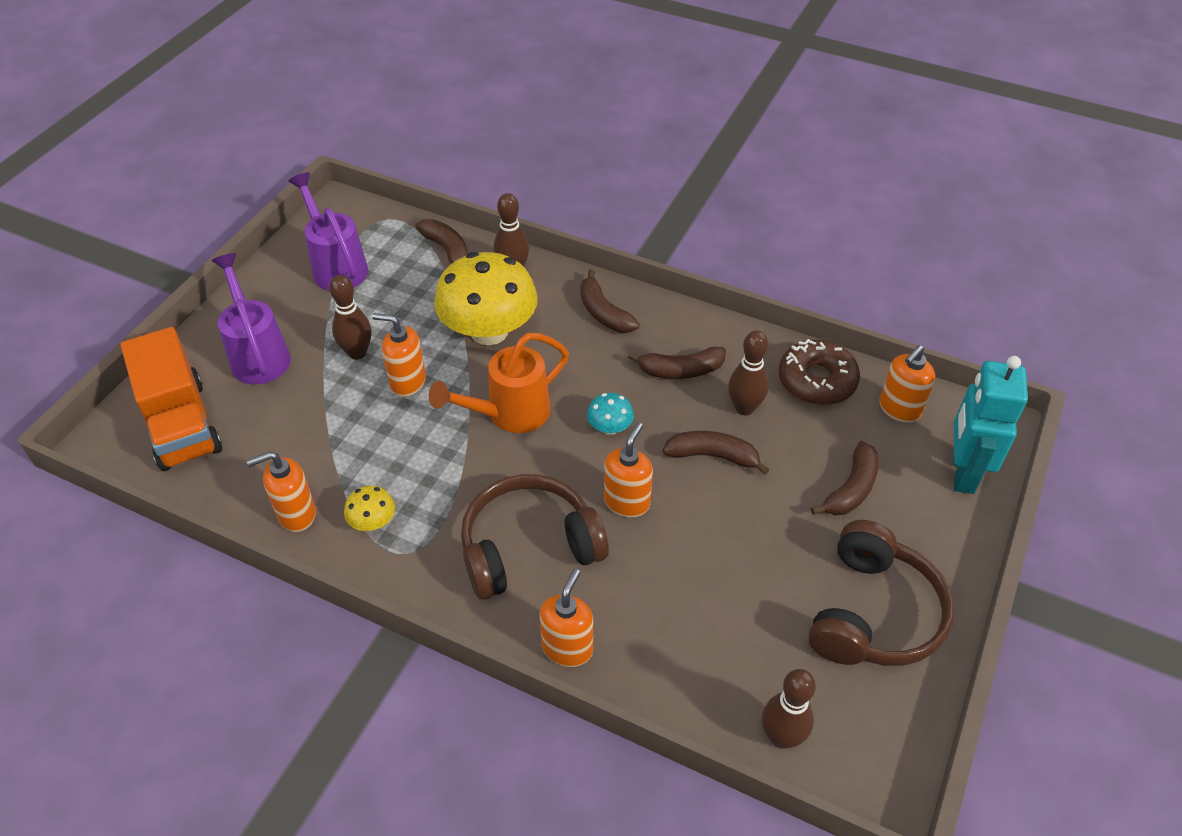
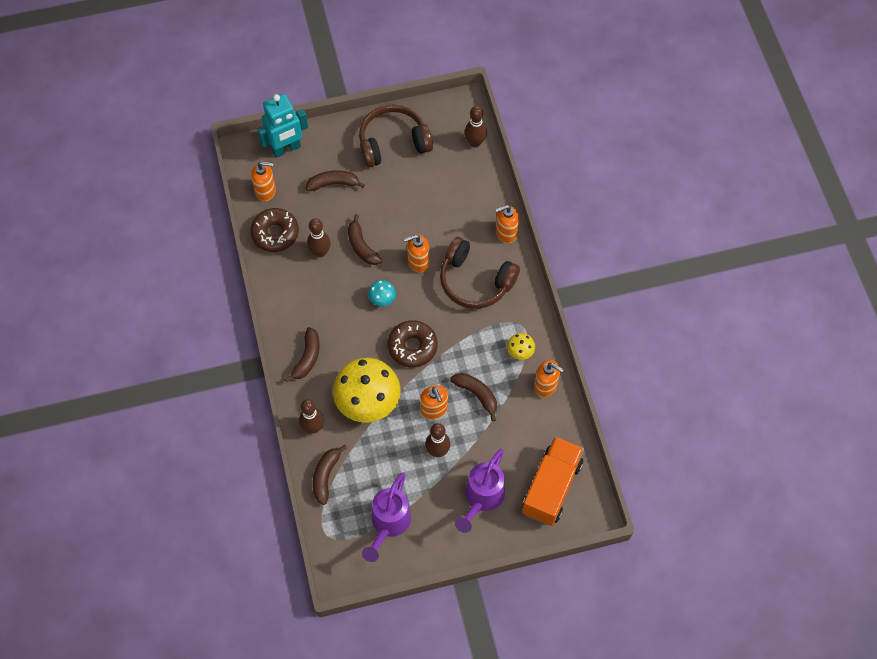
camera: 130 degrees left, 15 degrees up
orange watering can [429,333,569,433] -> brown donut [387,320,437,367]
brown banana [628,346,726,379] -> brown banana moved to [450,373,497,421]

